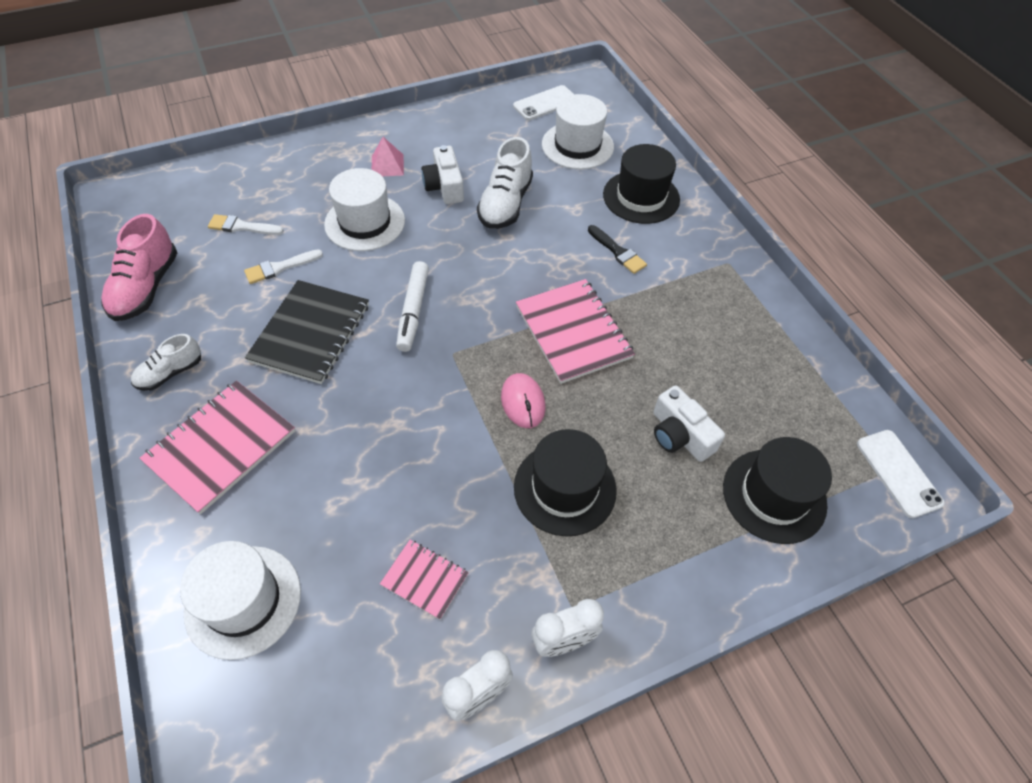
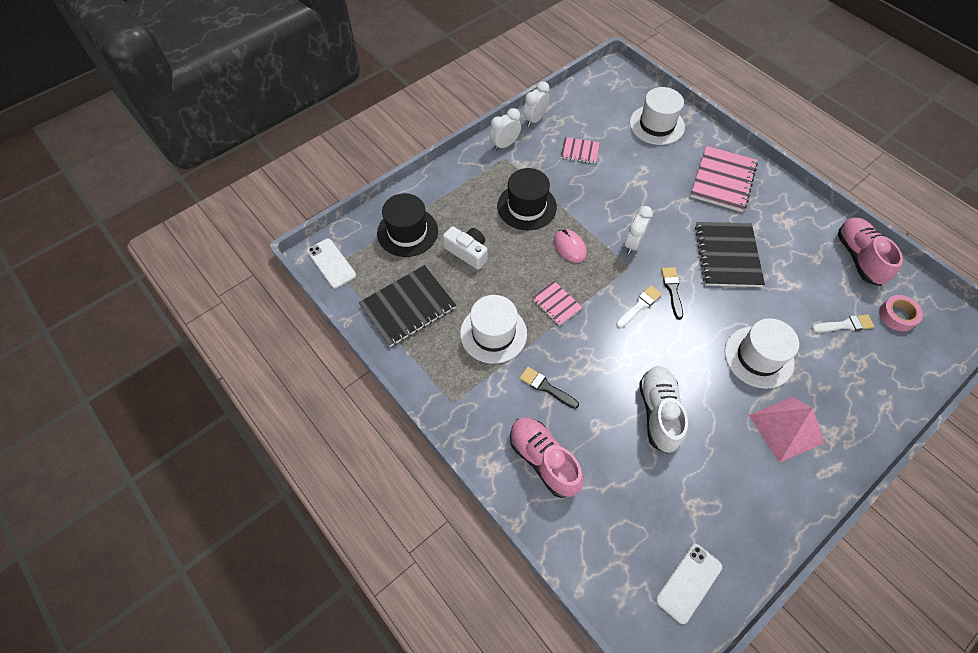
camera: 165 degrees right, 5 degrees up
white shoe [131,334,201,391] -> none
white brush [244,249,323,284] -> white brush moved to [616,285,662,328]
pink pyramid [372,137,404,176] -> pink pyramid [749,397,824,463], size x1.72
white marker [396,261,429,352] -> black brush [661,267,683,320]
white camera [422,145,464,204] -> none
pink notebook [516,279,635,384] -> pink notebook [531,281,583,326], size x0.53
white hat [542,94,614,169] -> white hat moved to [460,295,527,364]
black hat [603,144,680,224] -> pink shoe [510,418,584,498]
none -> black notebook [359,265,456,347]
none -> white clock [624,206,653,254]
none -> pink tape [879,295,923,331]

